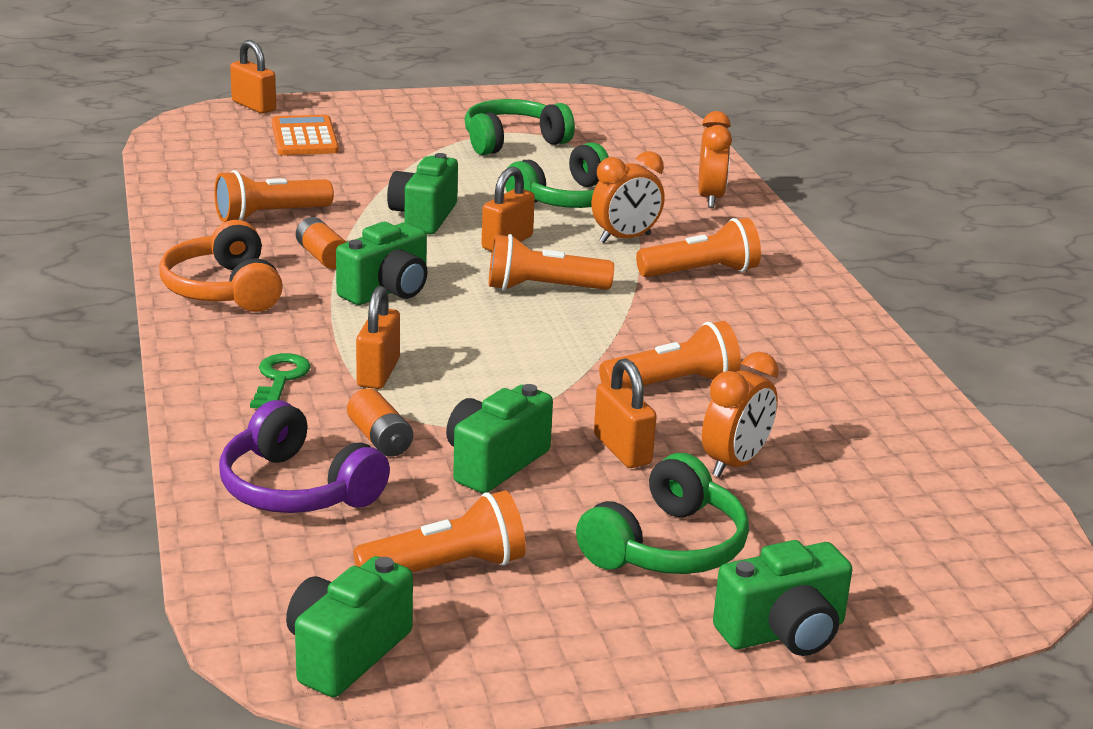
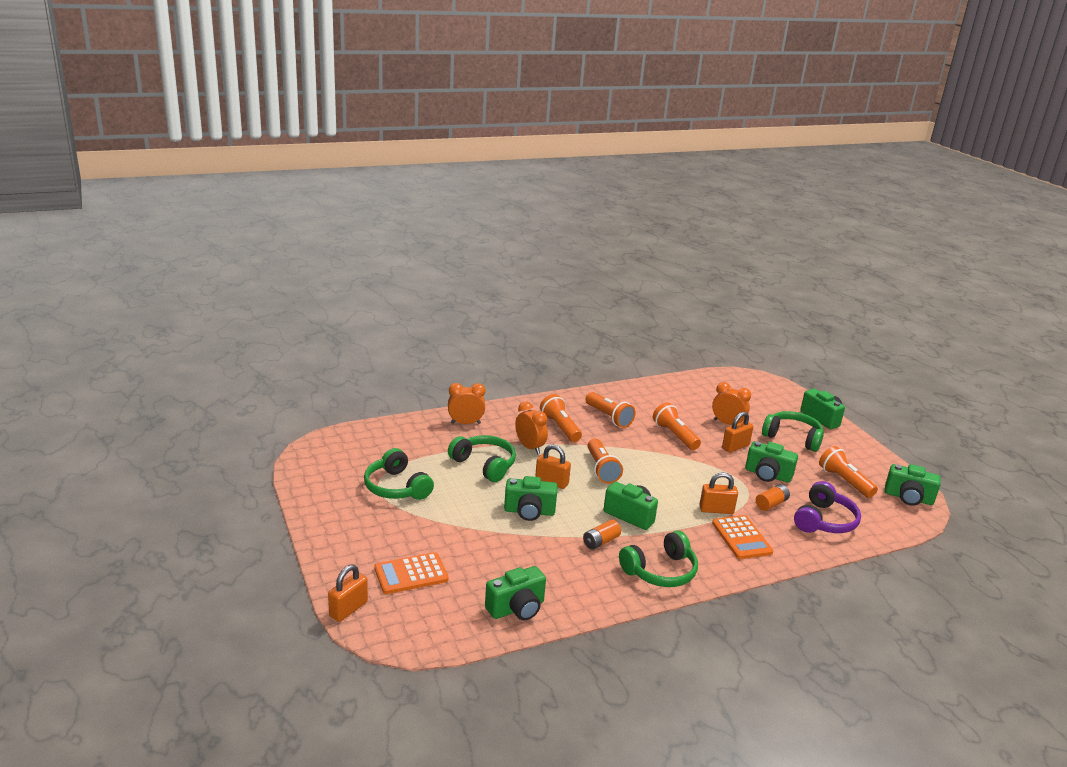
camera: 100 degrees left, 0 degrees up
orange headphones [159,220,283,312] -> green headphones [619,531,698,587]
orange flashlight [214,170,334,222] -> orange flashlight moved to [585,392,635,428]
green key [250,353,311,408] -> orange calculator [712,515,773,559]
none -> green camera [485,566,546,620]

